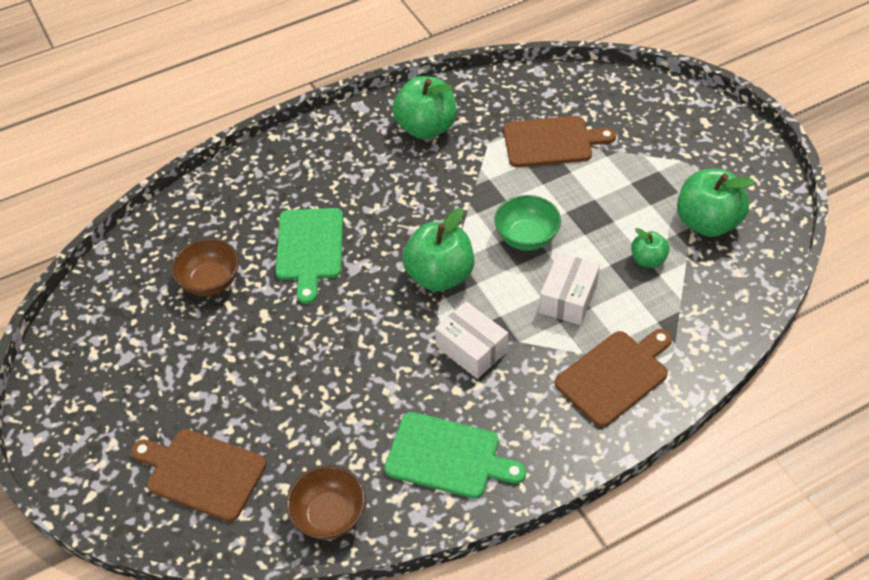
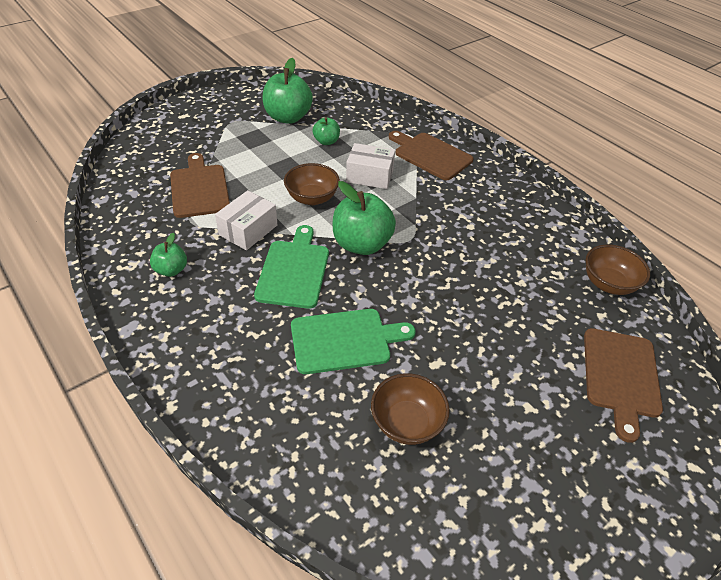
camera: 105 degrees left, 5 degrees down
green cutting board [385,412,526,499] -> green cutting board moved to [254,225,329,309]
green apple [392,76,457,139] -> green apple [150,233,187,277], size x0.53
white box [435,301,508,379] -> white box moved to [215,190,277,250]
green bowl [494,195,561,251] -> brown bowl [284,163,340,205]

